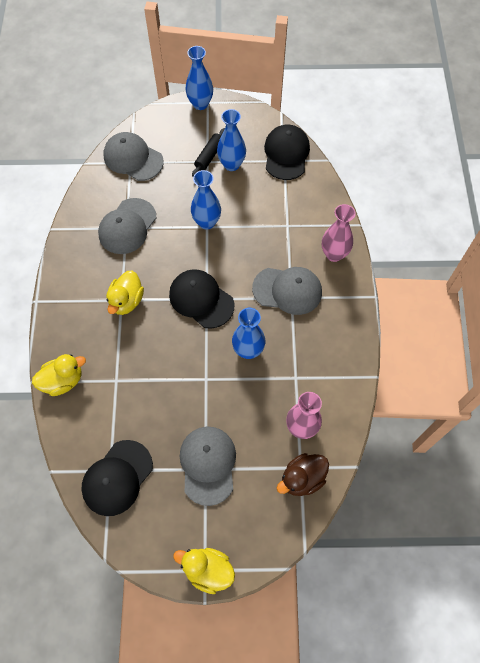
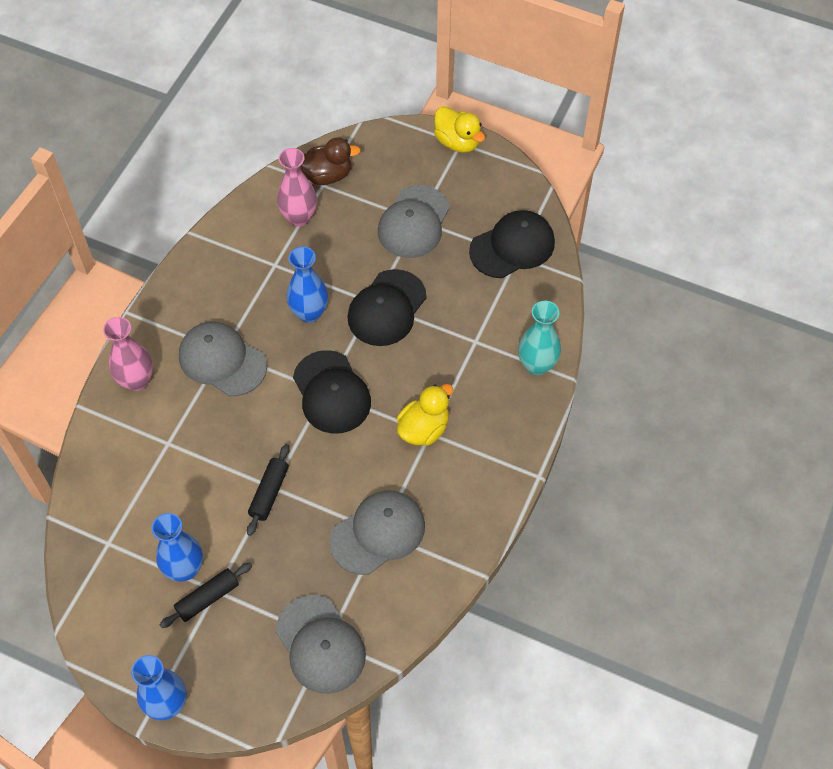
camera: 155 degrees left, 5 degrees down
yellow duck [32,354,86,396] -> turquoise vase [518,301,561,375]
blue vase [191,170,221,230] -> black rolling pin [247,444,289,536]
black cap [264,125,310,180] -> black cap moved to [347,269,426,346]

